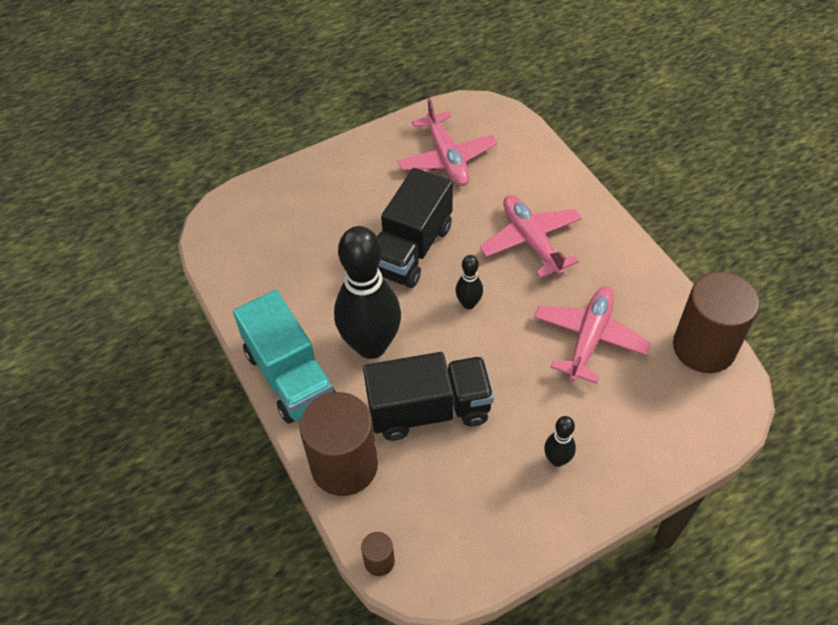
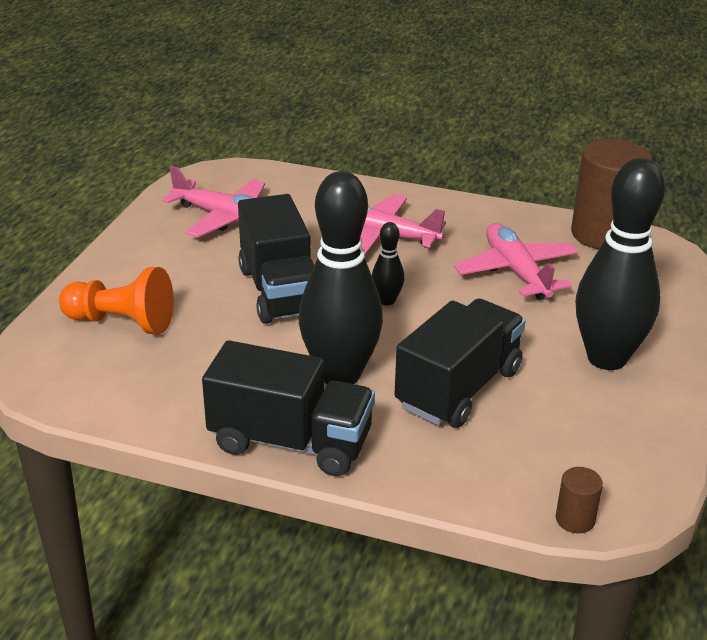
camera: 45 degrees left, 20 degrees down
turquoise truck [233,290,336,423] -> black truck [202,340,375,476]
brown cylinder [300,392,378,496] -> none
black bowling pin [544,416,576,467] -> black bowling pin [576,158,665,370], size x2.29
none -> orange pawn [59,267,174,334]

